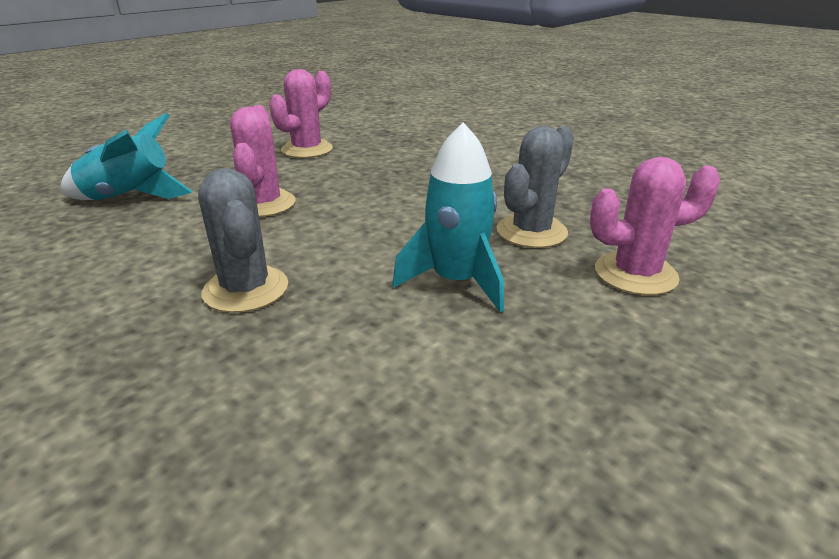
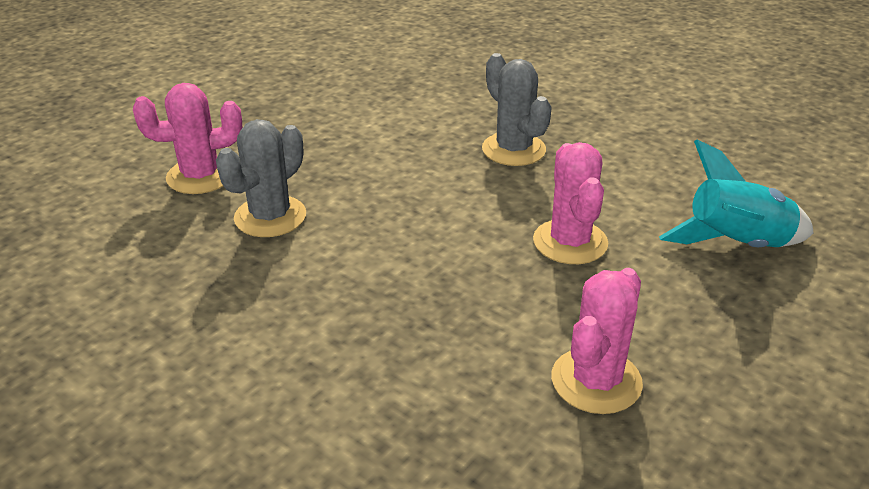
camera: 175 degrees right, 5 degrees up
turquoise rocket [392,122,504,312] -> none

